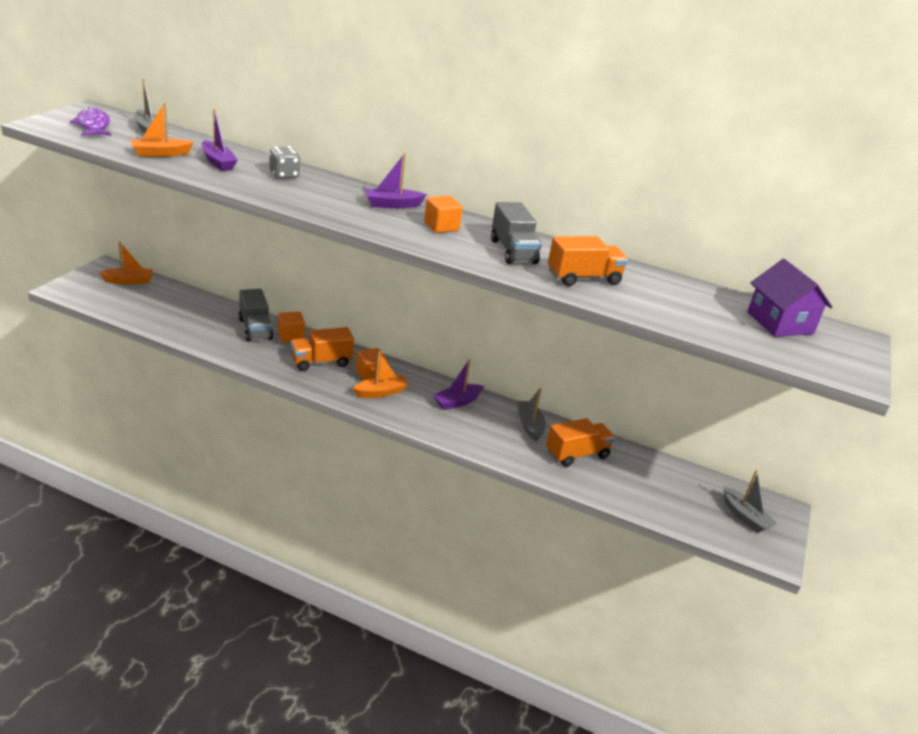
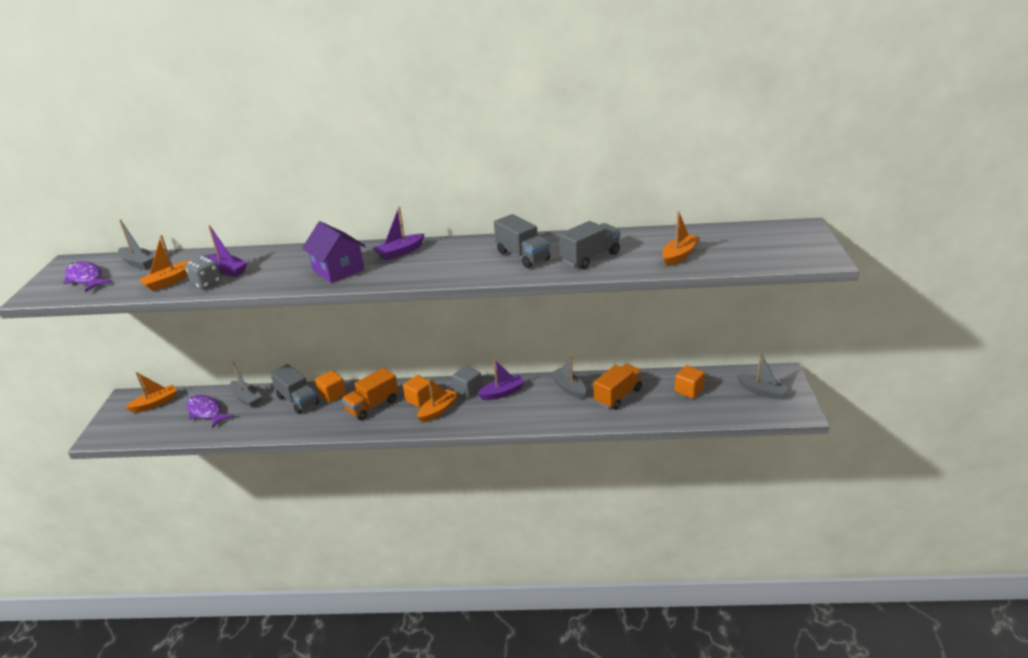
camera: 15 degrees left, 0 degrees up
grey dice [269,146,301,179] -> grey dice moved to [185,256,221,290]
orange cube [424,196,463,233] -> orange cube moved to [675,365,705,399]
purple boat [433,359,484,410] -> purple boat turned 150 degrees counterclockwise [477,359,525,400]
orange truck [548,236,628,286] -> grey truck [559,221,621,269]
purple house [747,259,832,337] -> purple house moved to [302,221,365,283]
none -> purple fish [186,395,234,428]
none -> grey boat [230,362,262,407]
none -> grey cube [452,366,482,398]
none -> orange boat [662,211,700,267]

